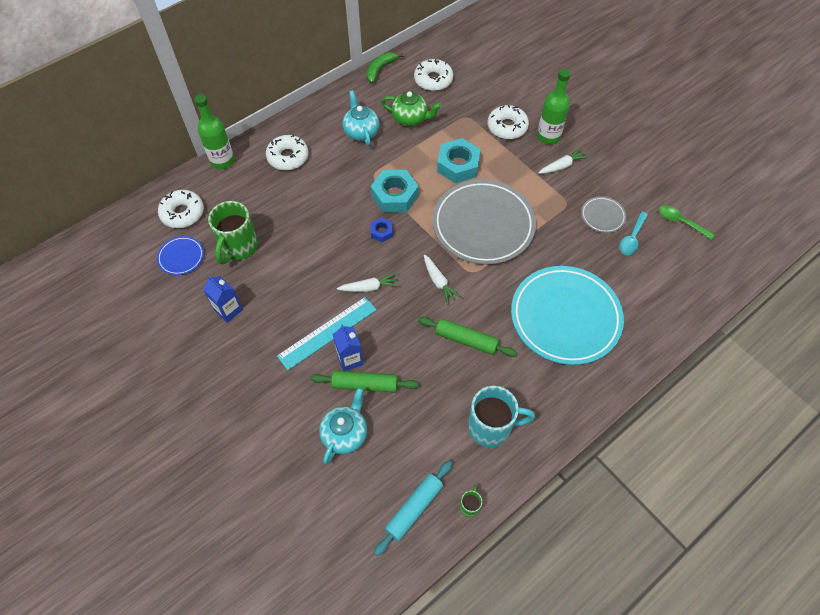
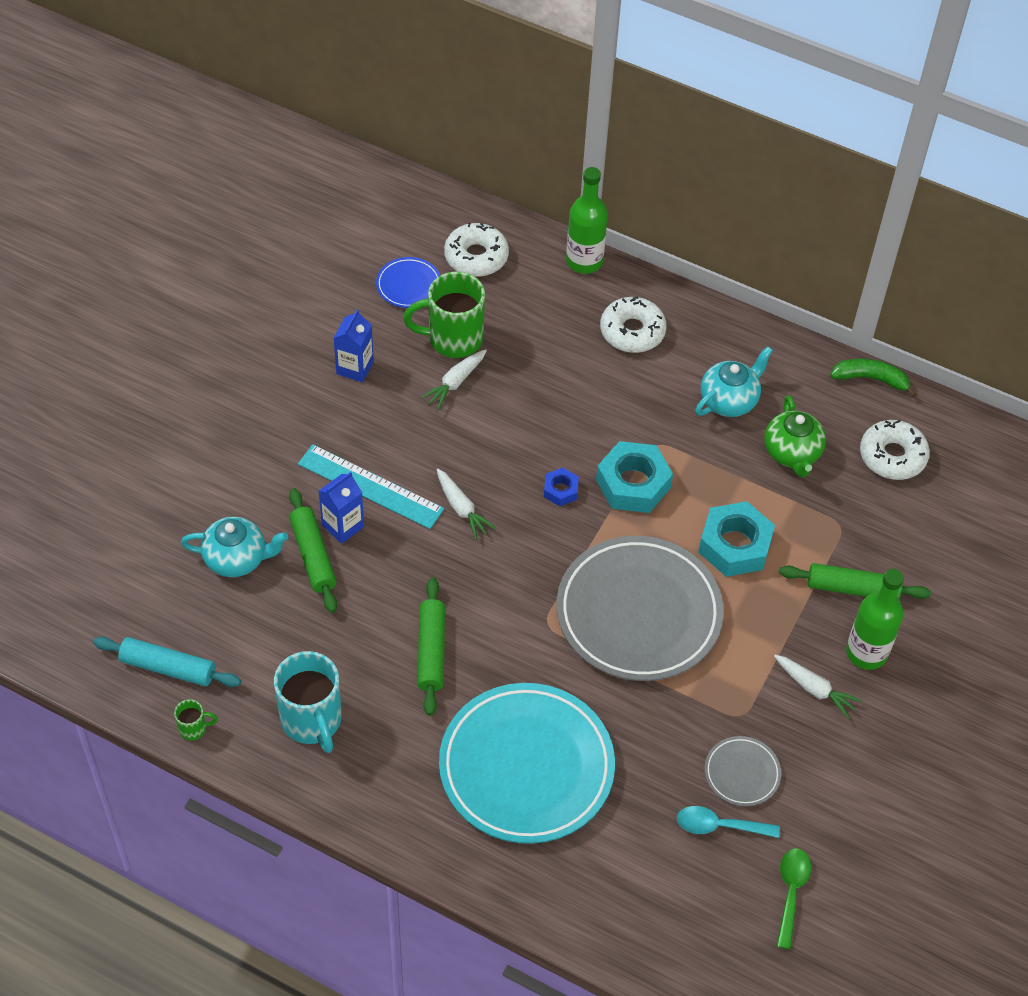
camera: 65 degrees right, 5 degrees down
white carrot [424,255,462,305] -> white carrot moved to [421,349,487,410]
white donut [487,105,529,139] -> green rolling pin [779,563,931,599]

